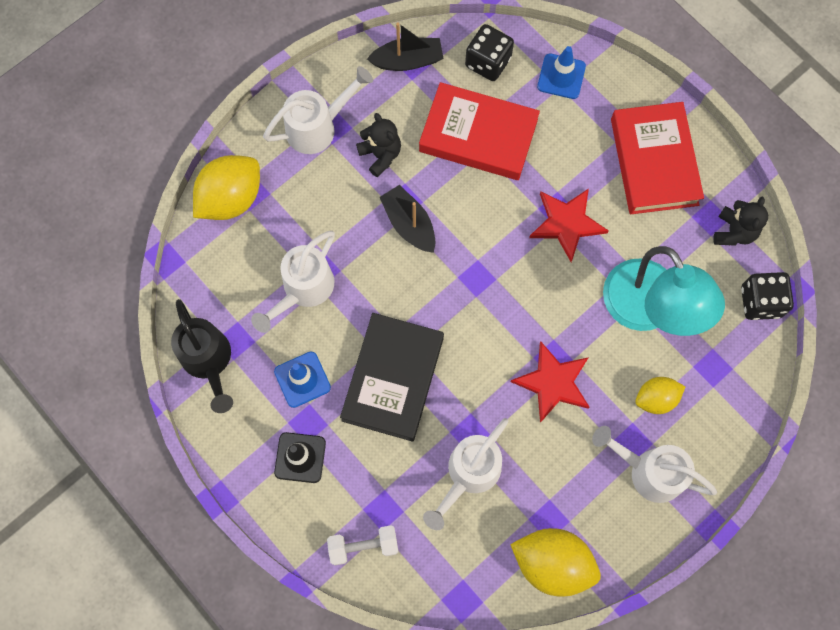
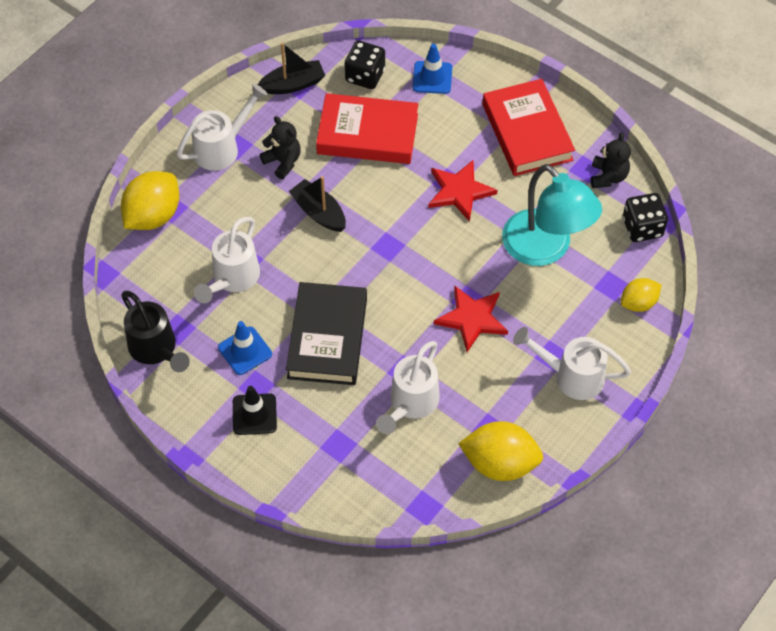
camera: 10 degrees left, 15 degrees down
white dumbbell [327,525,399,565] -> none
yellow lemon [635,377,685,414] -> yellow lemon moved to [621,278,661,312]

